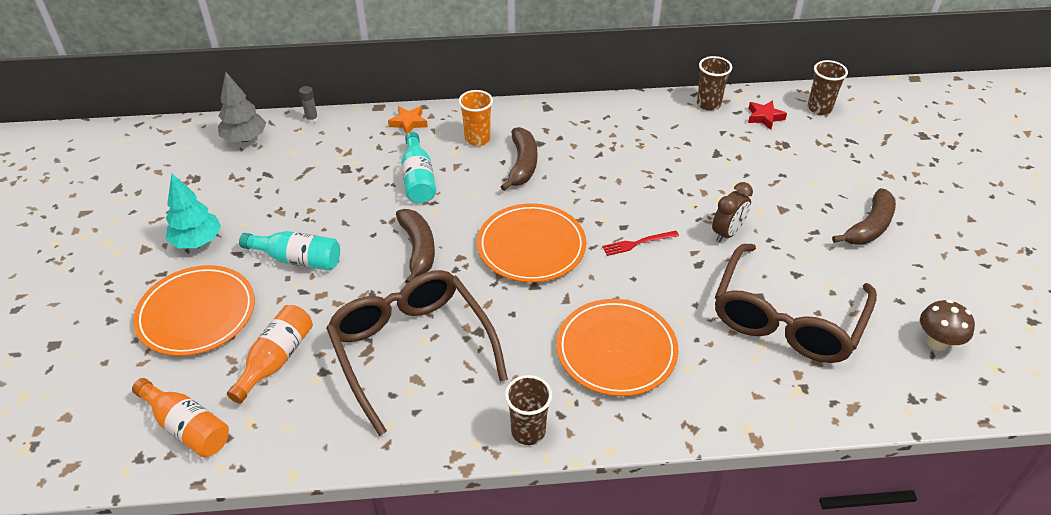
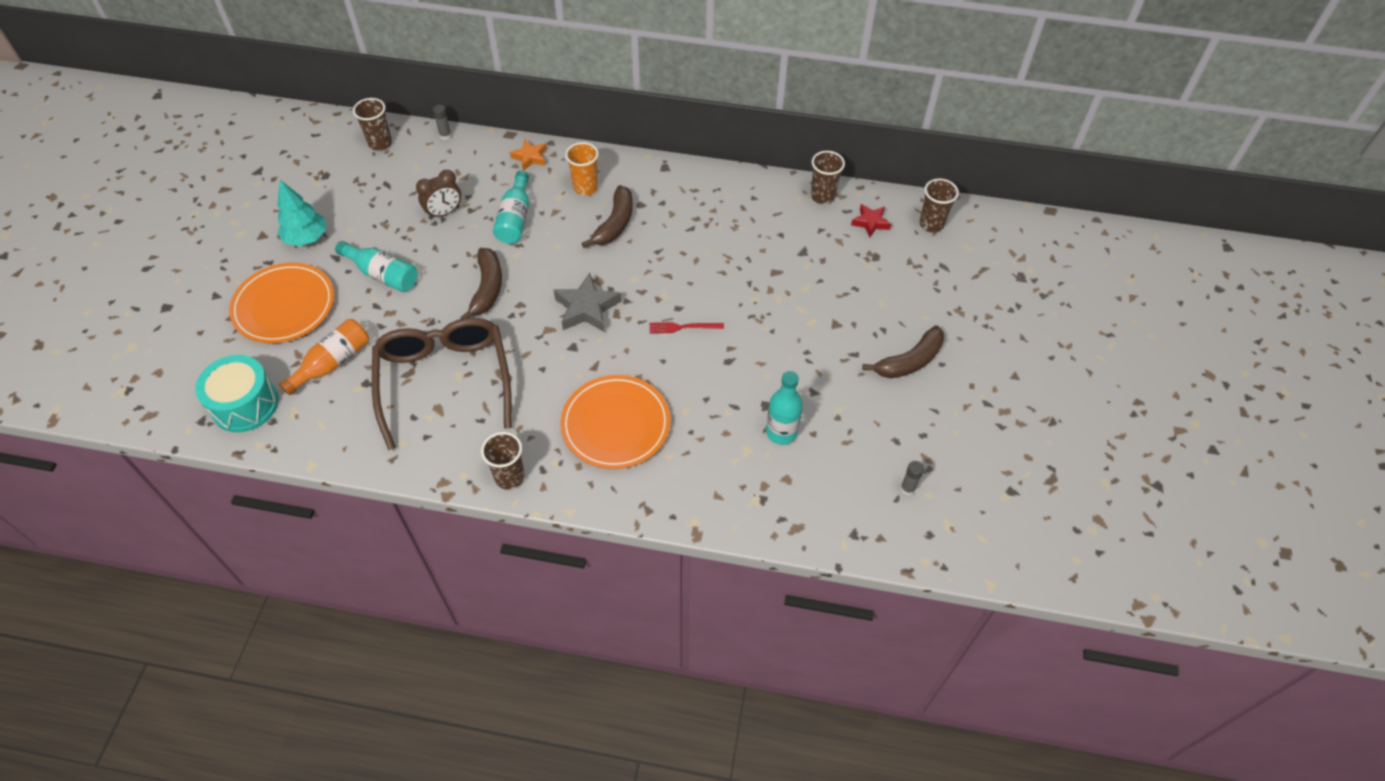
camera: 15 degrees right, 10 degrees up
orange bottle [132,378,229,457] -> turquoise drum [195,355,279,432]
grey tree [218,72,266,142] -> brown cup [353,98,392,151]
orange plate [477,203,586,283] -> grey star [554,273,621,332]
brown clock [712,182,753,243] -> brown clock moved to [416,170,461,219]
brown glasses [715,244,877,363] -> turquoise bottle [766,371,803,445]
brown mushroom [920,300,975,351] -> grey glue stick [900,461,924,495]

